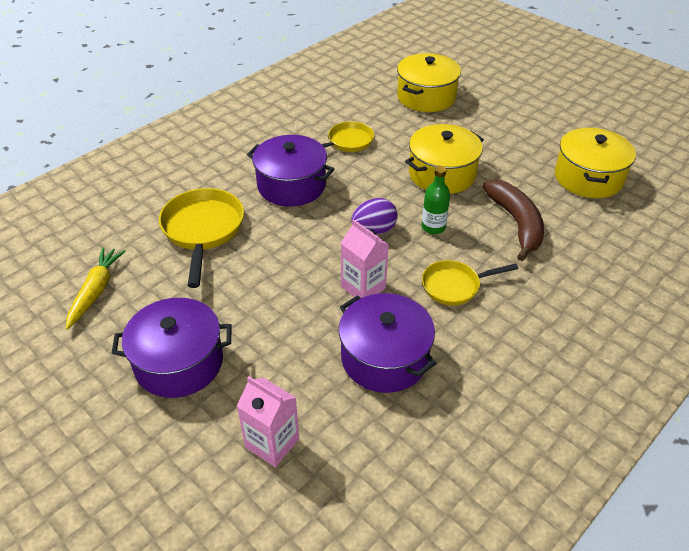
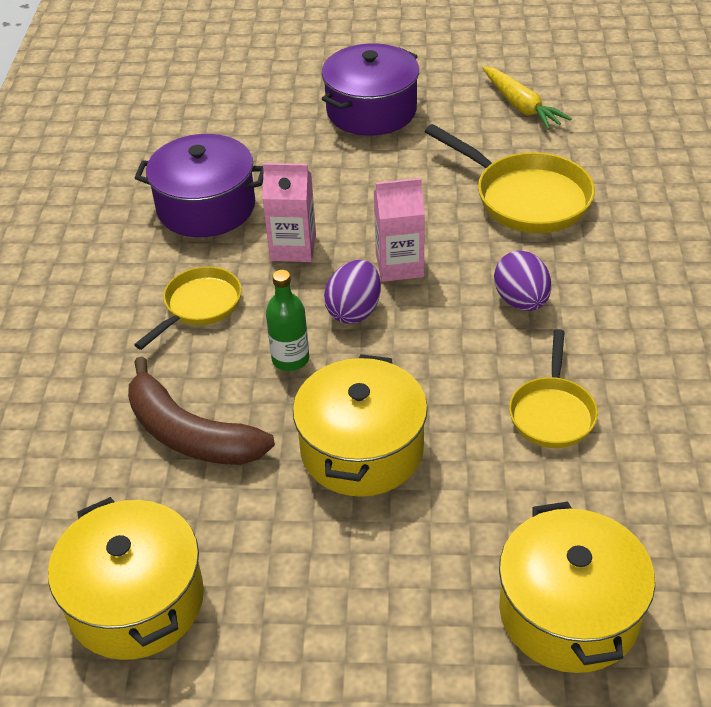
camera: 140 degrees right, 0 degrees up
pink carton [237,376,299,467] -> pink carton moved to [374,178,425,282]
purple pot [247,135,334,206] -> purple egg [494,251,551,311]

